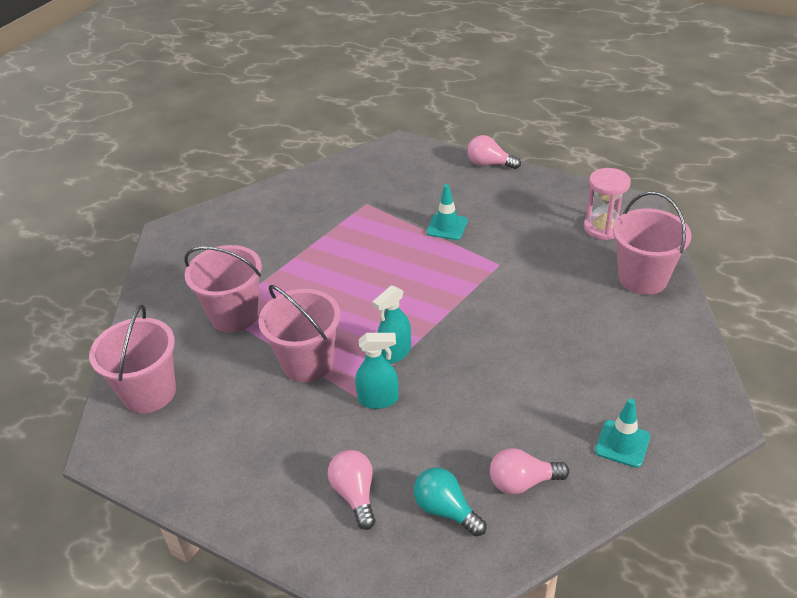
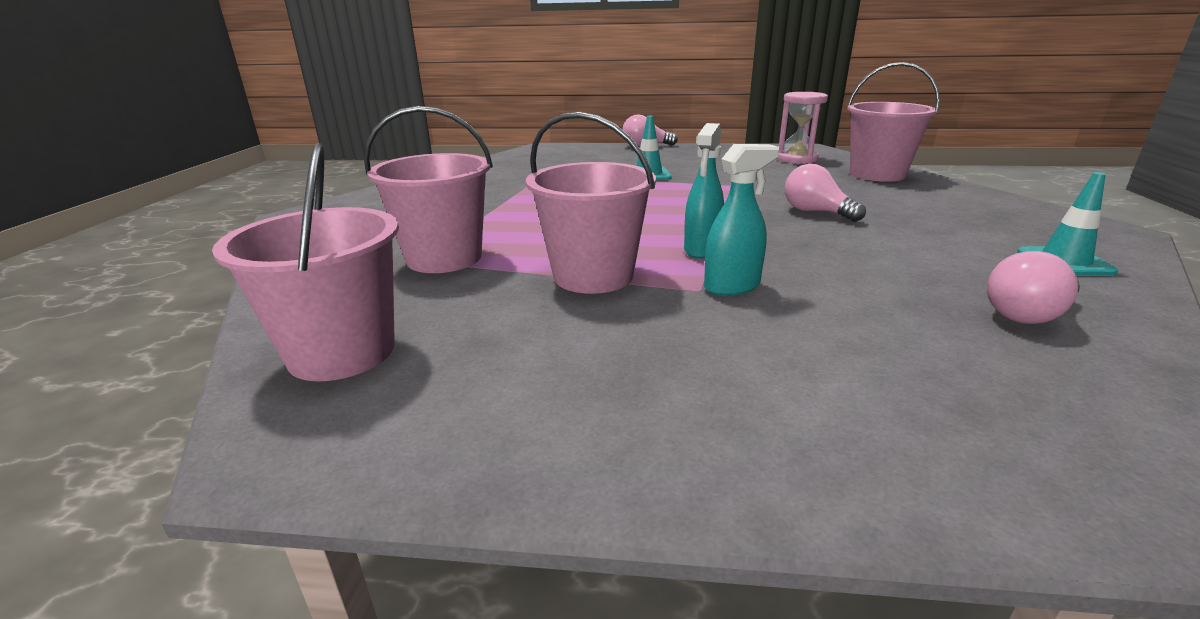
camera: 25 degrees left, 15 degrees down
pink light bulb [328,450,375,530] -> pink light bulb moved to [785,164,866,222]
turquoise light bulb [414,467,486,536] -> none

